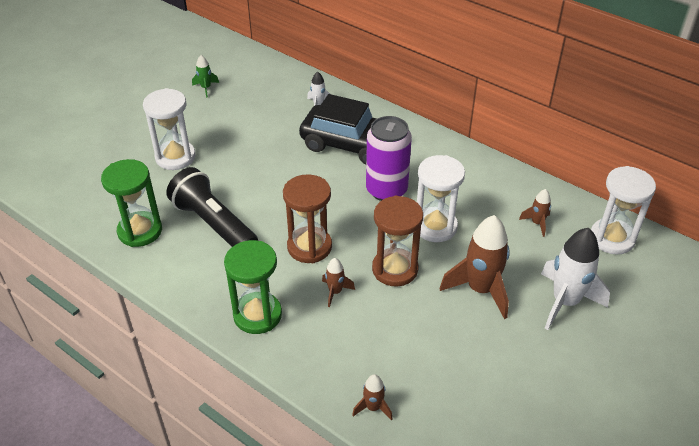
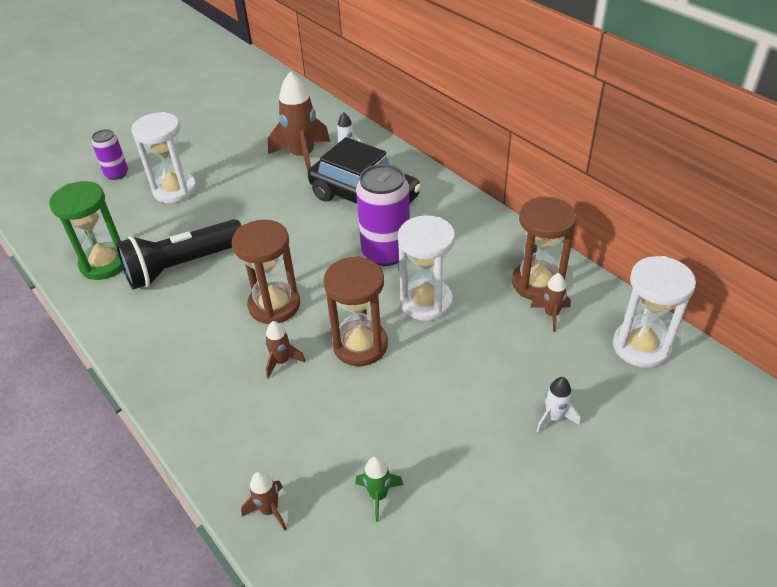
camera: 15 degrees right, 0 degrees up
black flashlight [166,167,258,247] -> black flashlight turned 90 degrees counterclockwise [116,219,242,290]
green rocket [192,55,219,97] -> green rocket moved to [355,456,403,522]
green hourglass [224,240,282,334] -> none
brown rocket [440,215,510,319] -> brown rocket moved to [268,71,330,171]
white rocket [541,228,610,330] -> white rocket [536,377,581,433], size x0.48
none -> purple can [92,129,128,180]
none -> brown hourglass [512,197,577,300]

